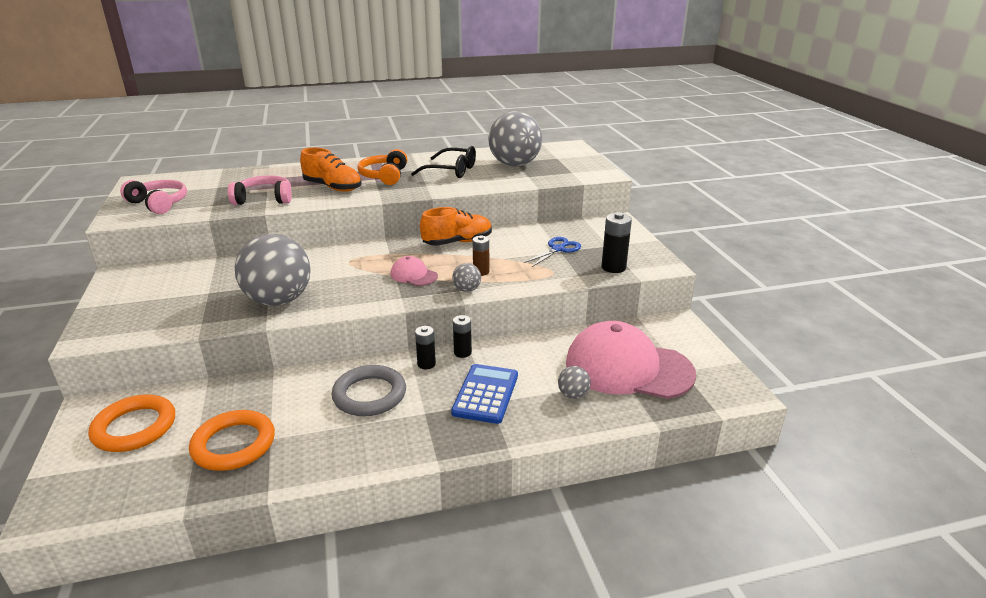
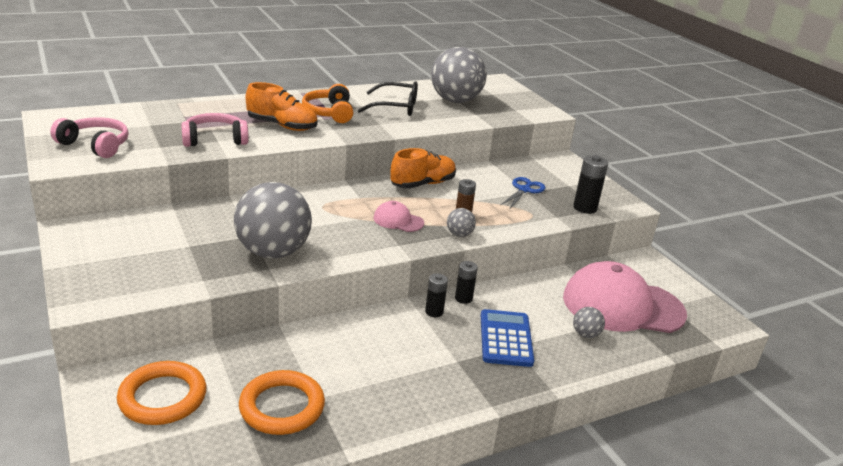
camera: 15 degrees left, 0 degrees up
grey ring [331,365,406,416] -> none

